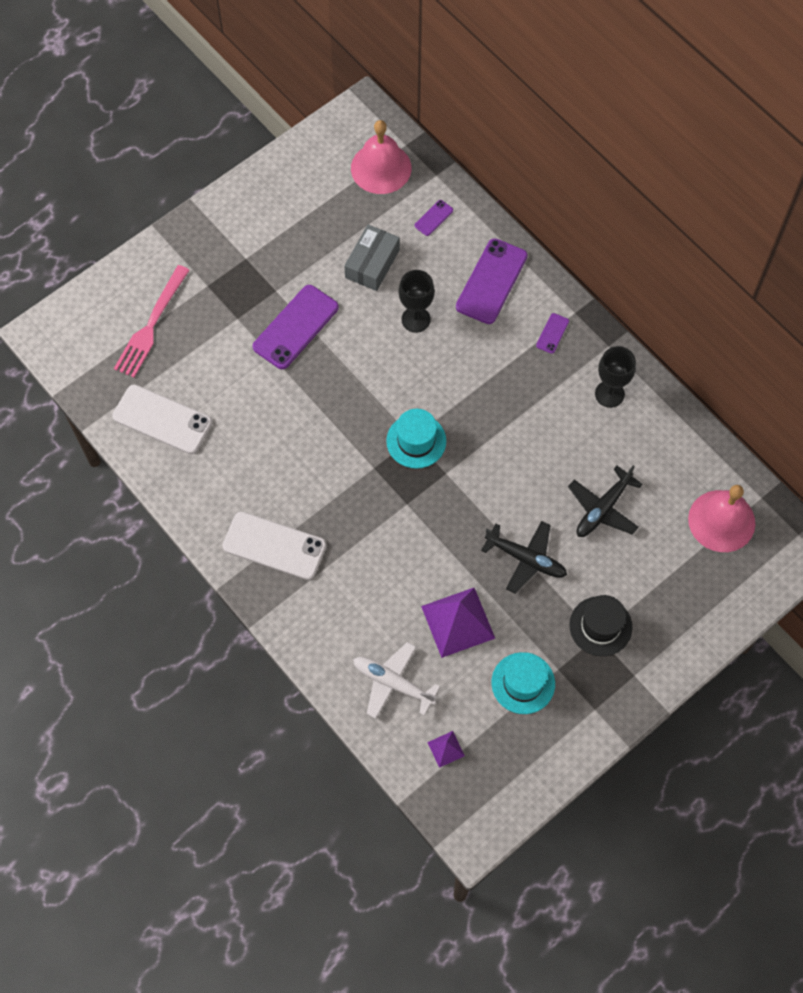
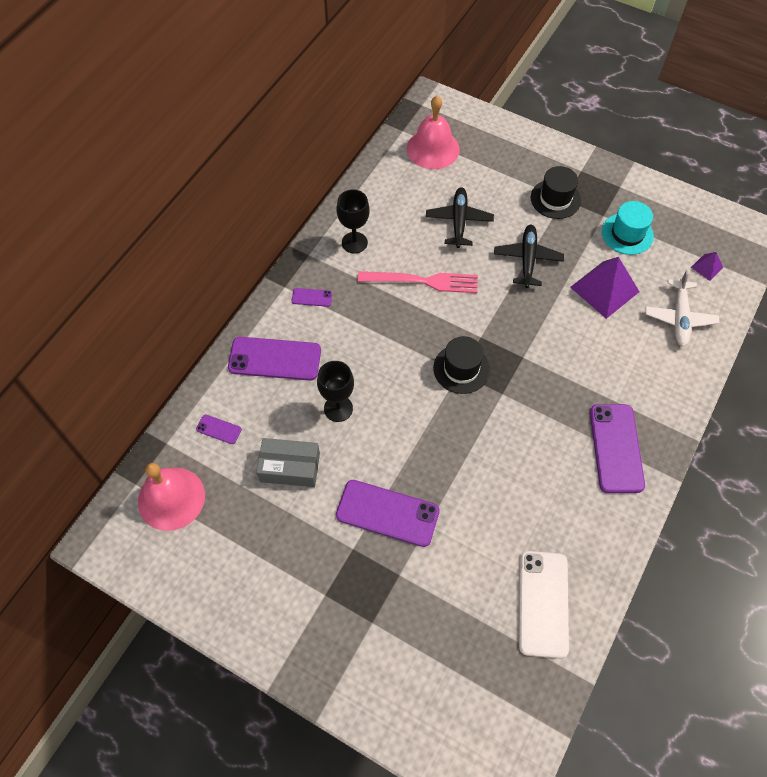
camera: 110 degrees left, 5 degrees down
pink fork [114,265,190,378] -> pink fork moved to [358,271,478,293]
white phone [222,512,326,580] -> purple phone [590,404,645,493]
turquoise hat [386,409,446,469] -> black hat [433,336,490,394]
black plane [568,465,643,537] -> black plane turned 105 degrees counterclockwise [426,187,494,248]

